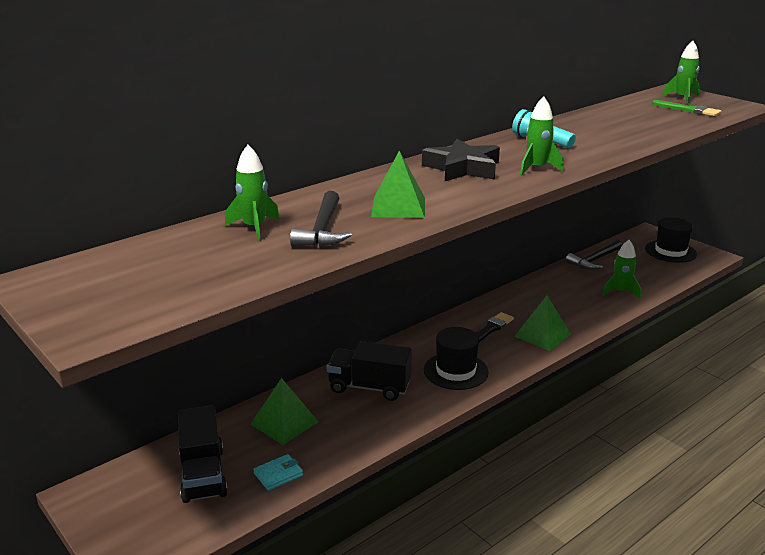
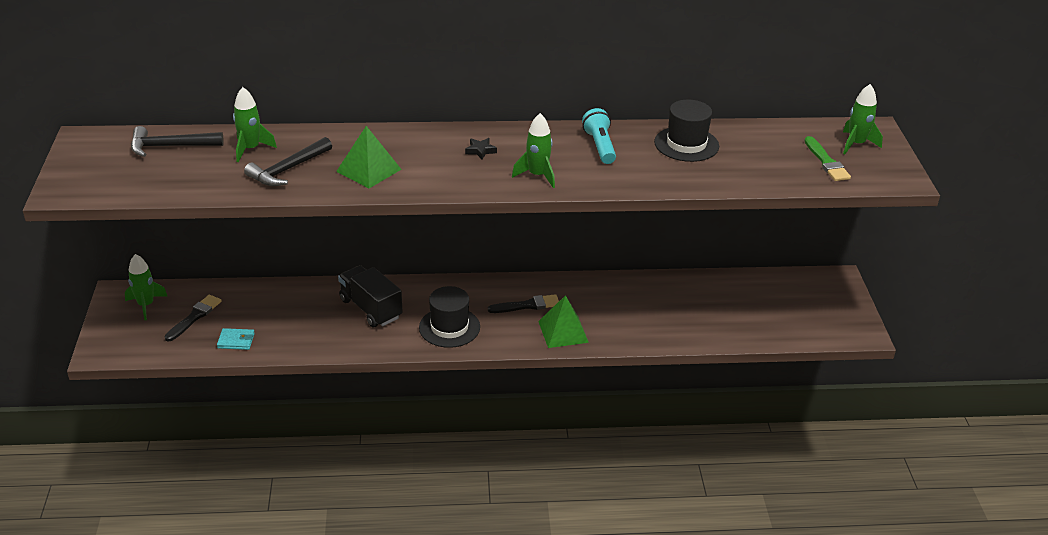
camera: 35 degrees right, 10 degrees up
black truck [178,405,228,503] -> black brush [165,295,221,341]
green pyramid [251,378,319,445] -> none
black star [422,139,500,181] -> black star [465,138,497,159], size x0.42
black hammer [566,239,622,270] -> black hammer moved to [131,126,224,157]
green rocket [602,240,641,299] -> green rocket moved to [125,254,168,320]
black hat [645,217,697,263] -> black hat moved to [654,100,719,162]

